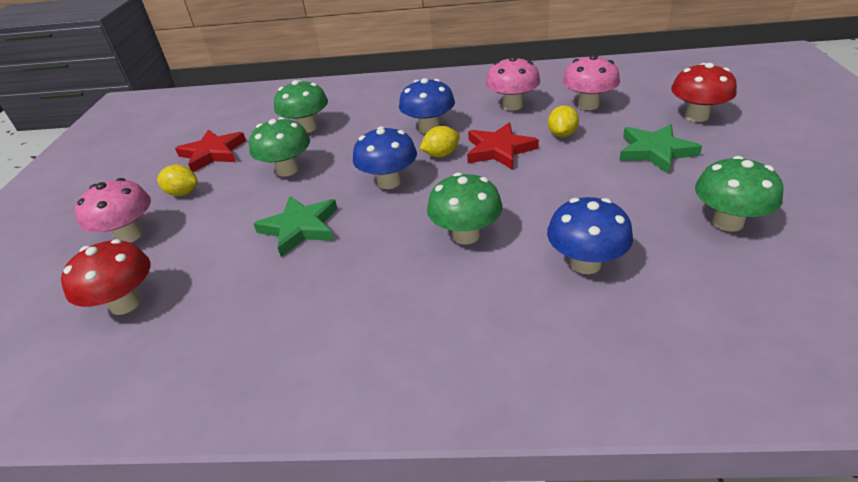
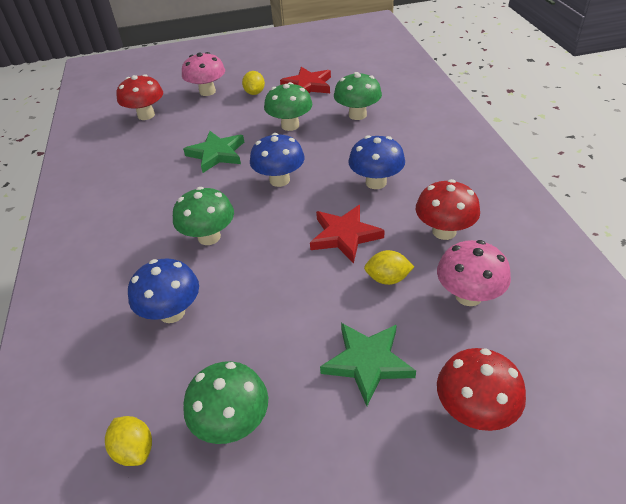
camera: 75 degrees right, 5 degrees up
yellow lemon [420,126,460,157] -> yellow lemon moved to [105,416,152,466]
pink mushroom [486,56,540,111] -> red mushroom [416,179,480,240]

